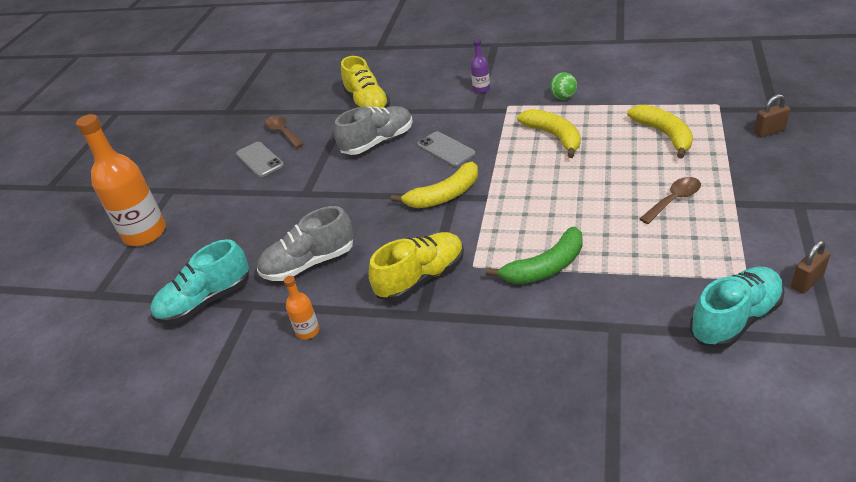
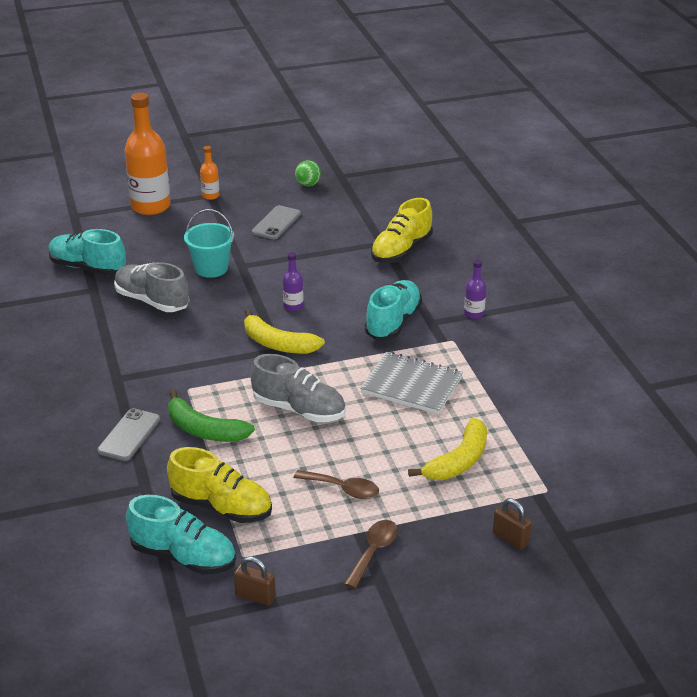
camera: 55 degrees right, 5 degrees down
brown spoon [265,116,304,148] -> brown spoon moved to [344,520,398,589]
orange bottle [284,276,319,340] -> orange bottle moved to [200,146,220,200]
grey shoe [334,106,413,155] -> grey shoe moved to [250,354,346,422]
yellow shoe [369,232,464,301] -> yellow shoe moved to [167,447,272,523]
grey phone [417,131,475,167] -> grey phone moved to [98,408,160,461]
yellow banana [517,109,581,158] -> grey notebook [360,352,463,414]
green ball [550,72,577,100] -> green ball moved to [295,160,321,187]
none -> turquoise bucket [184,209,234,278]
none -> purple bottle [282,252,304,311]
none -> turquoise shoe [365,280,422,340]

